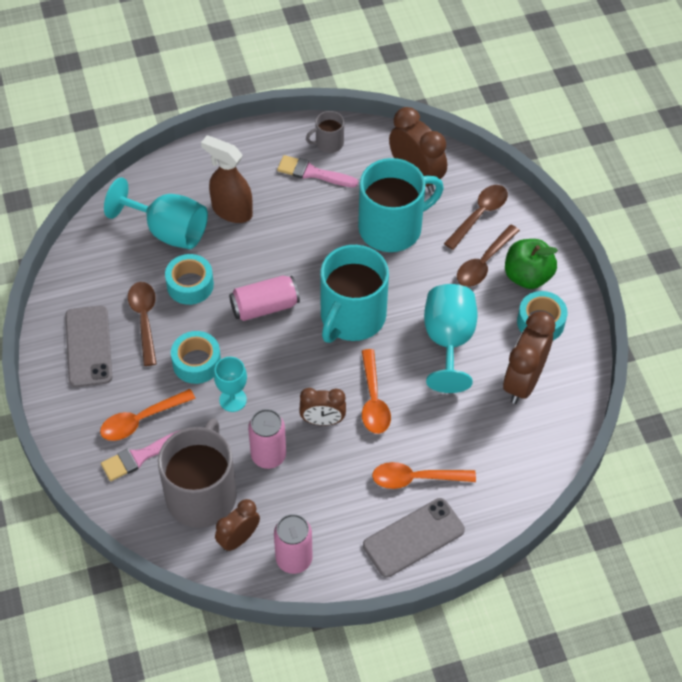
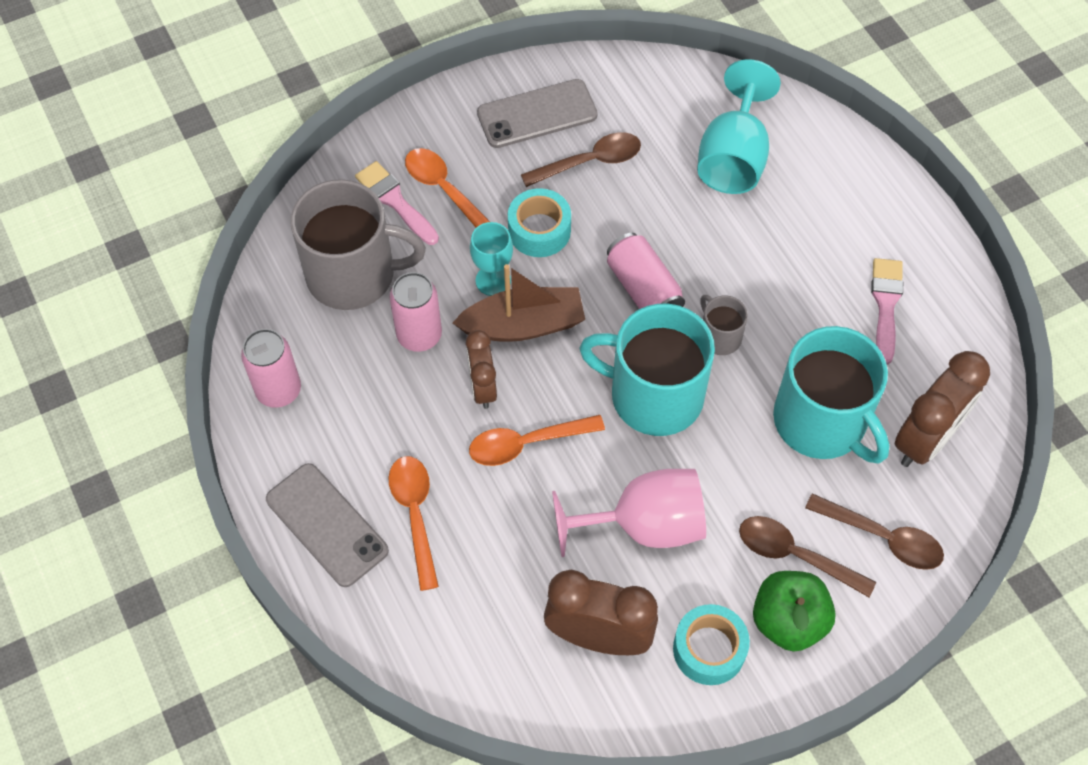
camera: 80 degrees right, 5 degrees up
turquoise tape [165,254,214,305] -> none
brown spray bottle [201,135,253,223] -> none
brown clock [215,499,260,552] -> none
grey mug [306,111,344,153] -> grey mug moved to [700,295,748,355]
turquoise goblet [424,284,477,393] -> pink goblet [552,469,706,557]
none -> brown boat [453,264,585,342]

